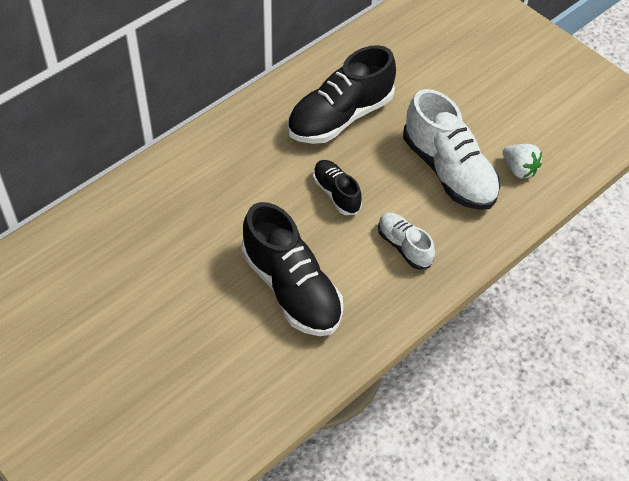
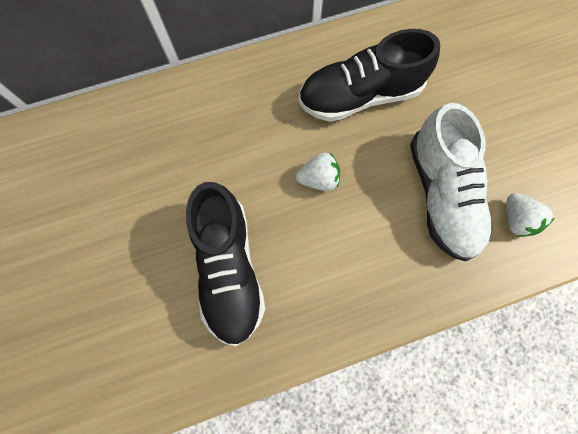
camera: 25 degrees right, 20 degrees up
black shoe [313,160,362,215] -> white strawberry [296,152,340,191]
white shoe [378,213,435,269] -> none

